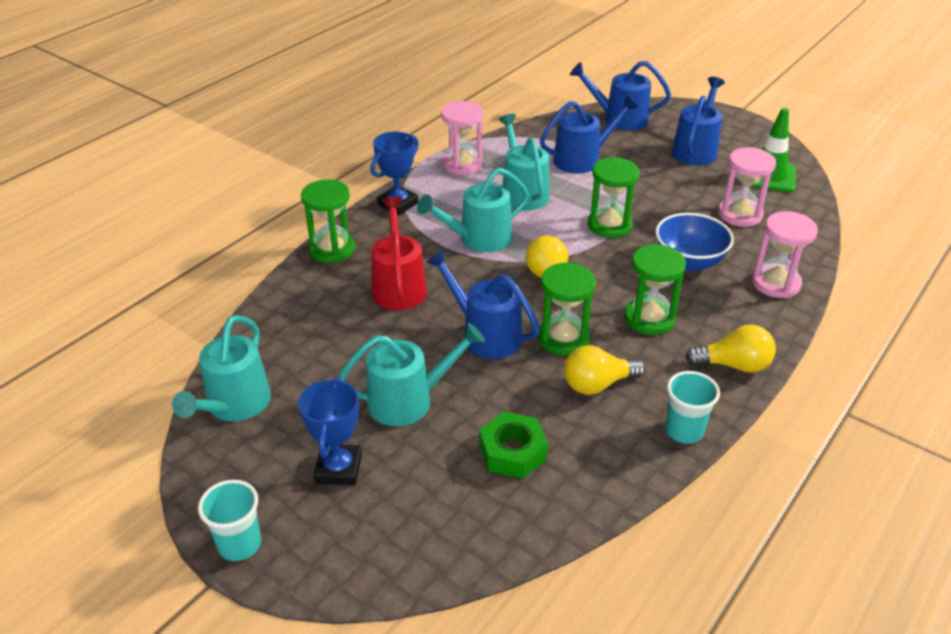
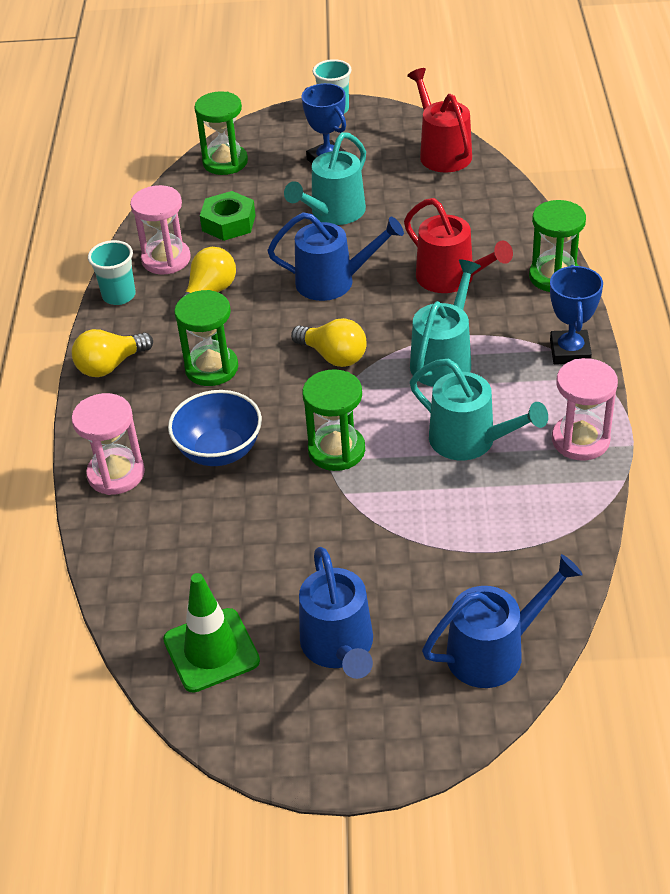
camera: 145 degrees right, 5 degrees up
turquoise watering can [172,315,271,421] -> red watering can [407,68,472,173]
green hourglass [538,262,596,355] -> green hourglass moved to [194,91,248,175]
blue watering can [540,95,639,174] -> none
pink hourglass [718,147,776,227] -> pink hourglass moved to [130,185,191,274]

